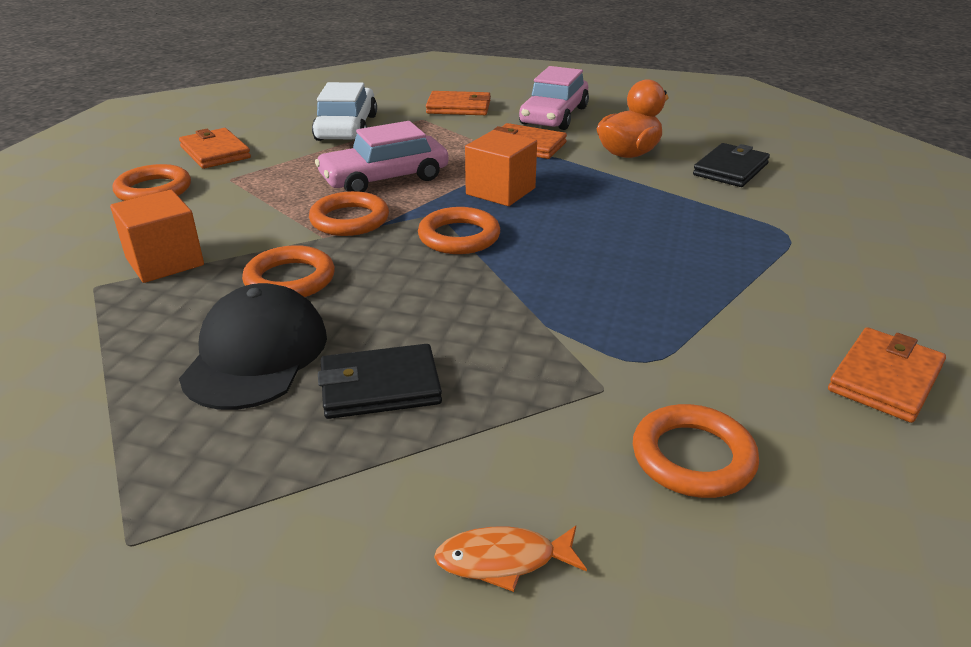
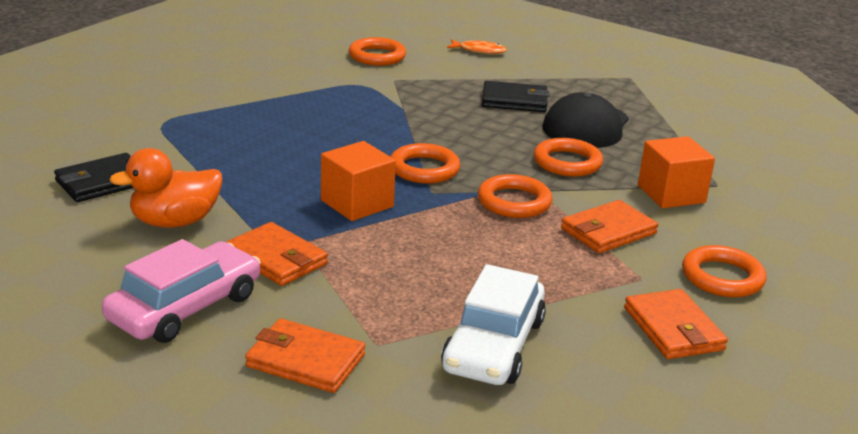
camera: 165 degrees left, 5 degrees down
pink car [315,121,449,192] -> none
orange wallet [828,327,946,423] -> orange wallet moved to [561,200,658,253]

